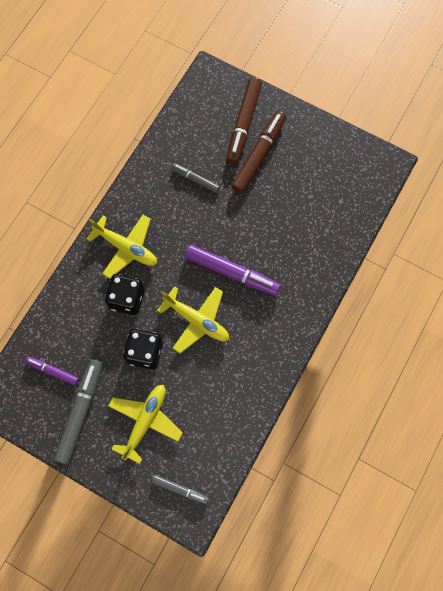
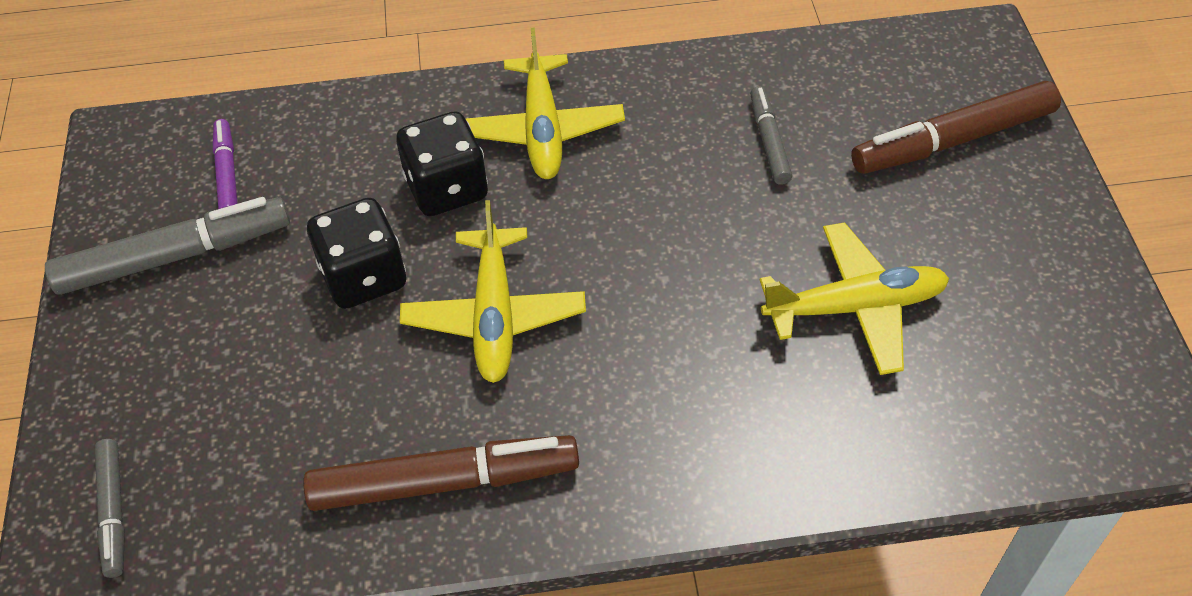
camera: 55 degrees right, 20 degrees down
yellow plane [108,385,183,464] -> yellow plane moved to [760,222,950,375]
purple marker [185,245,280,296] -> none
brown marker [231,111,286,194] -> brown marker moved to [303,435,579,511]

